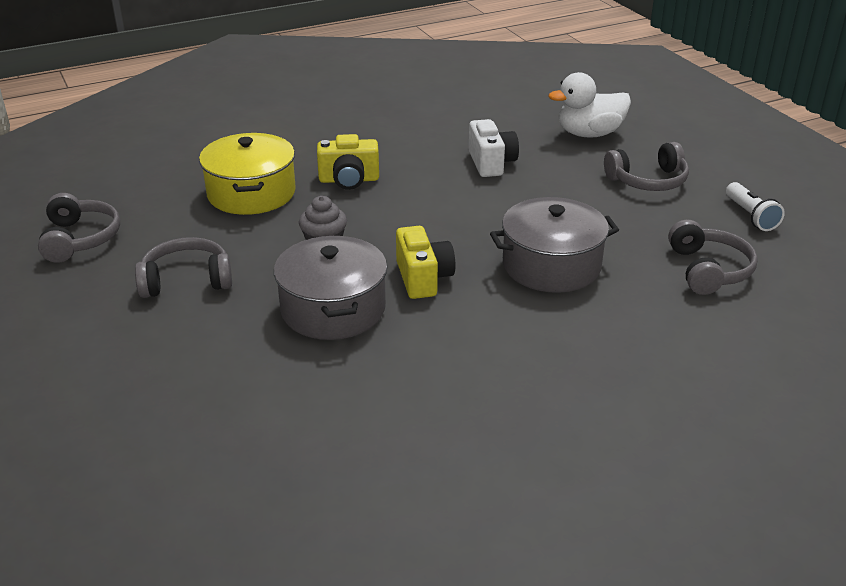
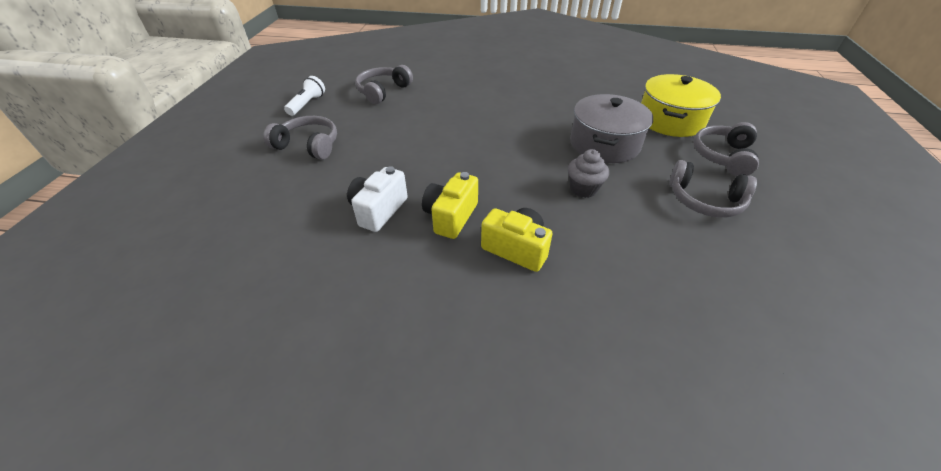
camera: 145 degrees left, 10 degrees up
grey headphones [38,193,120,263] -> grey headphones moved to [694,122,759,176]
yellow pot [199,133,296,215] -> yellow pot moved to [641,74,721,137]
yellow camera [396,226,456,299] -> yellow camera moved to [422,172,478,239]
grey pot [490,197,619,293] -> none
white duck [549,72,631,138] -> none

